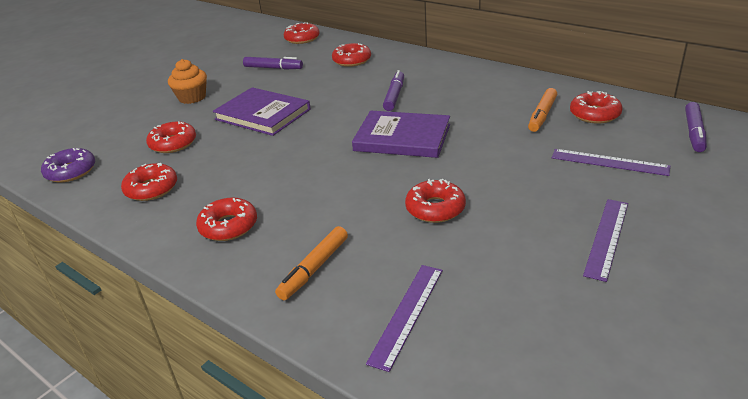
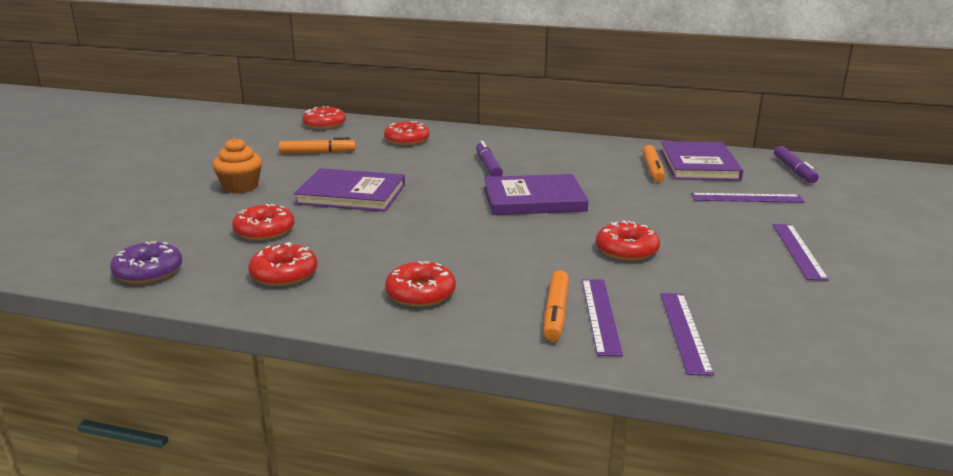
camera: 25 degrees left, 10 degrees down
purple marker [243,57,303,70] -> orange marker [279,137,356,154]
red donut [570,91,622,124] -> purple book [660,141,743,181]
none -> purple ruler [582,279,623,356]

